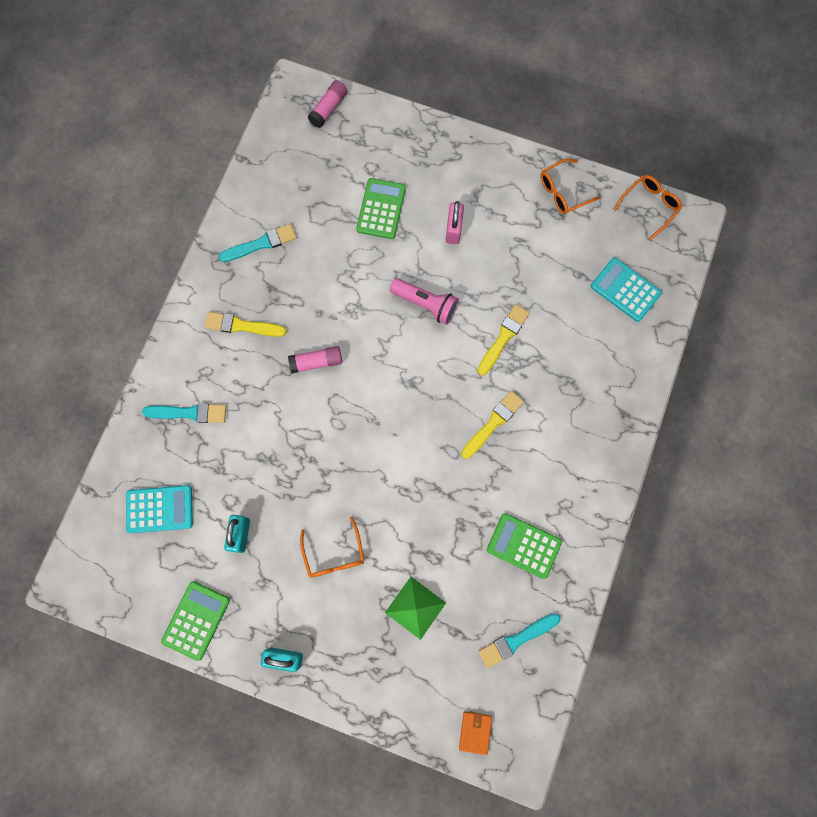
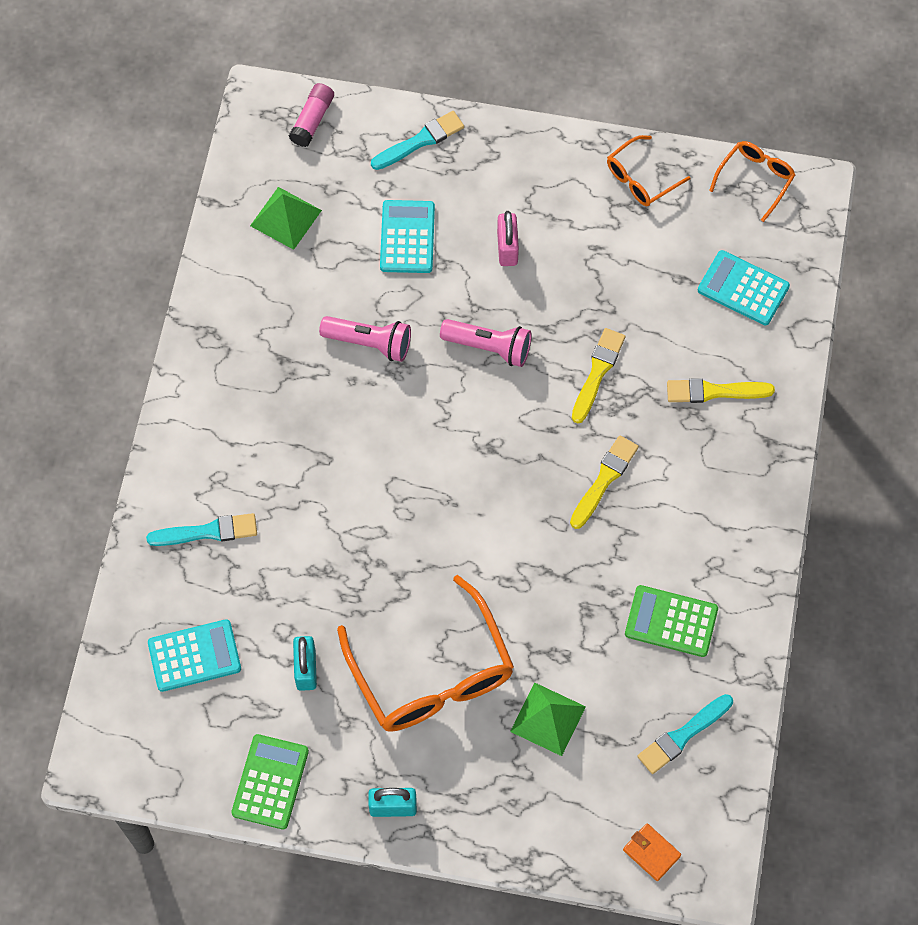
camera: 10 degrees left, 10 degrees down
yellow brush [205,312,287,337] -> yellow brush moved to [667,378,775,403]
turquoise brush [219,224,297,262] -> turquoise brush moved to [371,111,464,170]
pink glue stick [288,346,342,373] -> none
orange glasses [300,516,364,578] -> orange glasses [337,575,514,732], size x1.97
green calculator [356,178,406,239] -> turquoise calculator [380,200,435,273]
orange wallet [459,711,492,755] -> orange wallet turned 45 degrees counterclockwise [623,823,681,881]
none -> green pyramid [250,187,322,250]
none -> pink flashlight [319,316,411,362]

